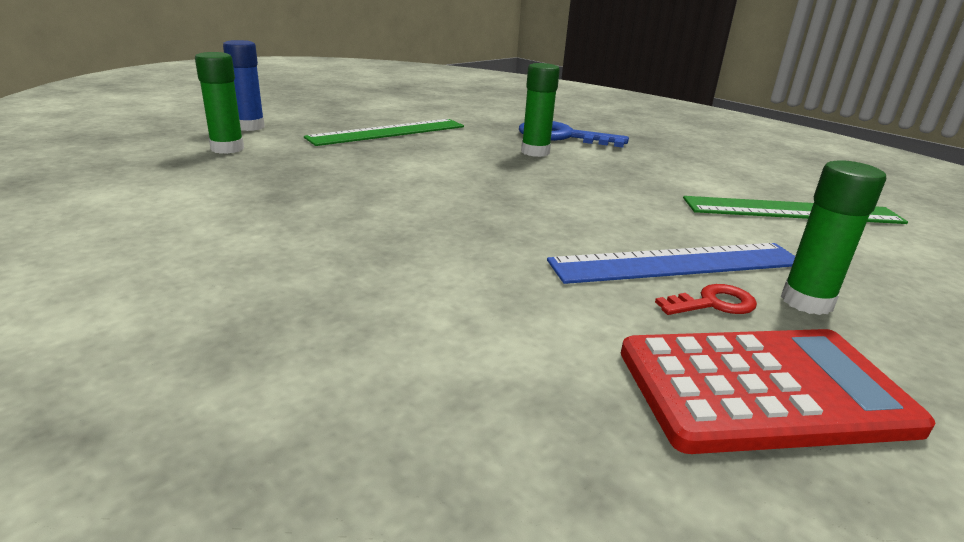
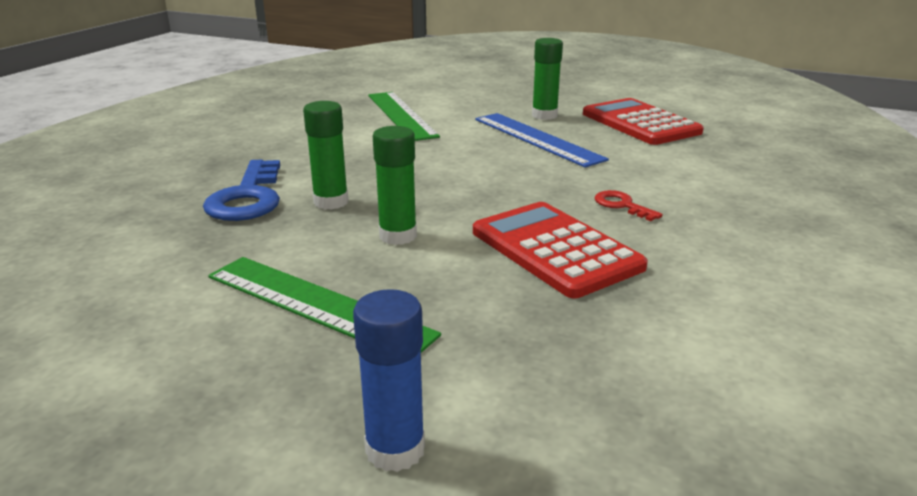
camera: 110 degrees left, 0 degrees up
green glue stick [195,52,244,154] -> green glue stick moved to [373,126,417,245]
red key [655,284,757,315] -> red key moved to [594,190,663,221]
none -> red calculator [473,202,648,298]

